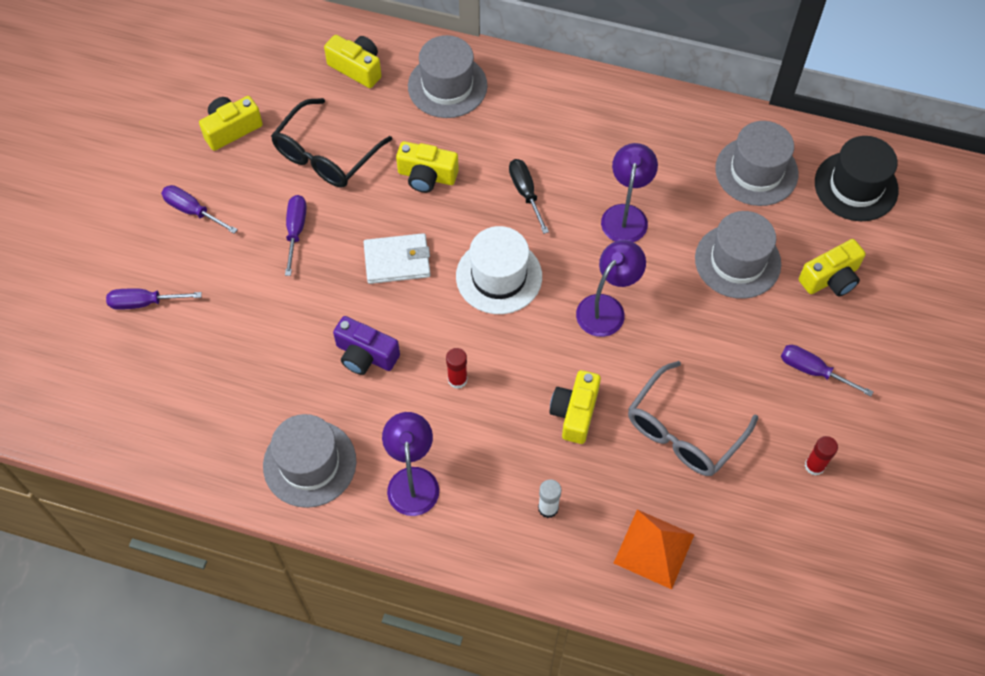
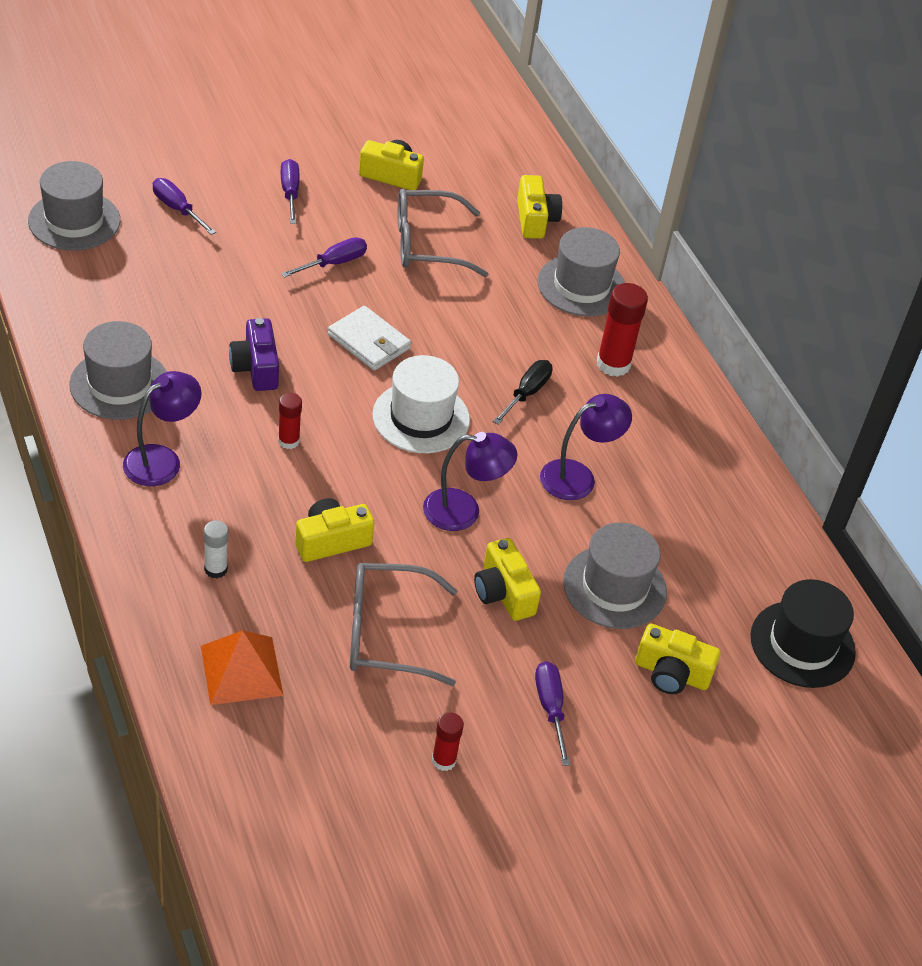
camera: 45 degrees right, 15 degrees down
black glasses [271,98,392,187] -> grey glasses [398,189,488,277]
yellow camera [396,141,459,193] -> yellow camera moved to [474,538,541,621]
grey hat [715,121,799,206] -> grey hat moved to [28,161,120,251]
none -> red glue stick [597,283,648,377]

